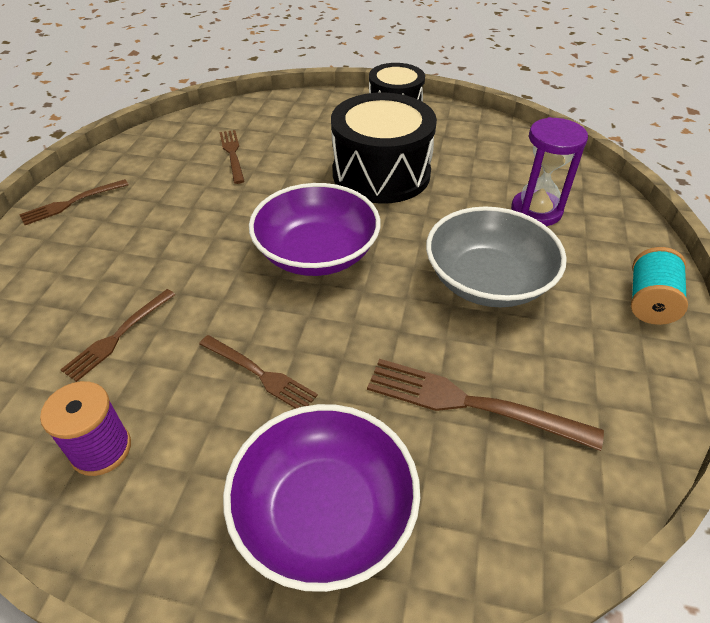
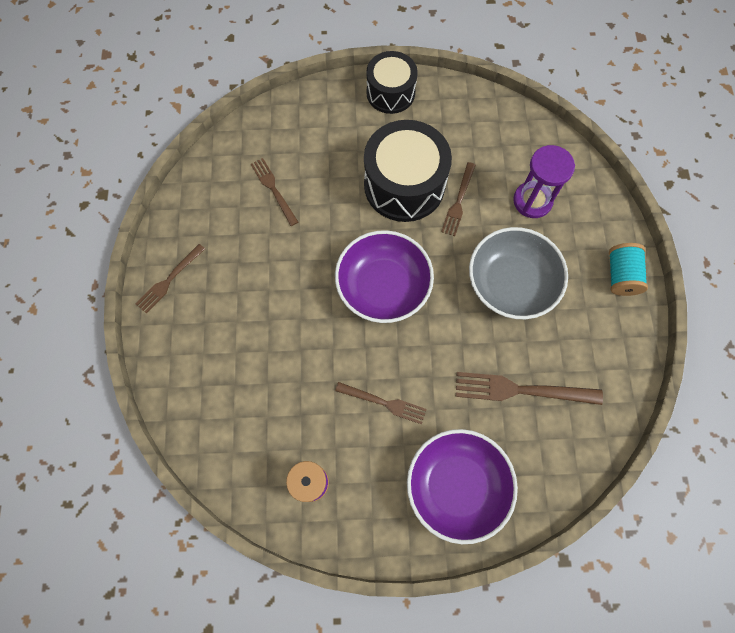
camera: 15 degrees left, 25 degrees up
brown fork [60,289,175,382] -> brown fork moved to [441,162,476,236]

